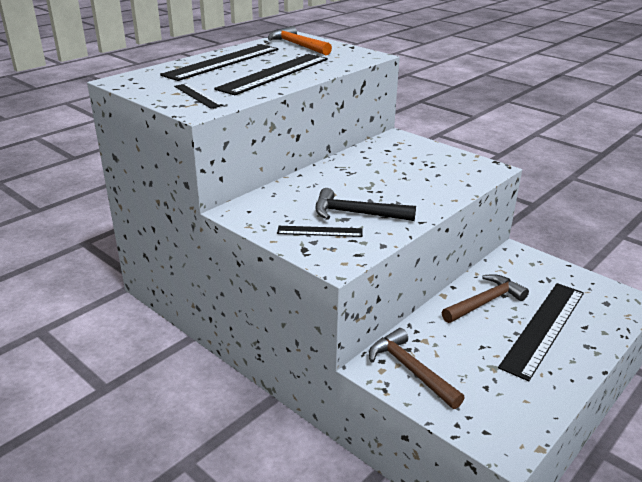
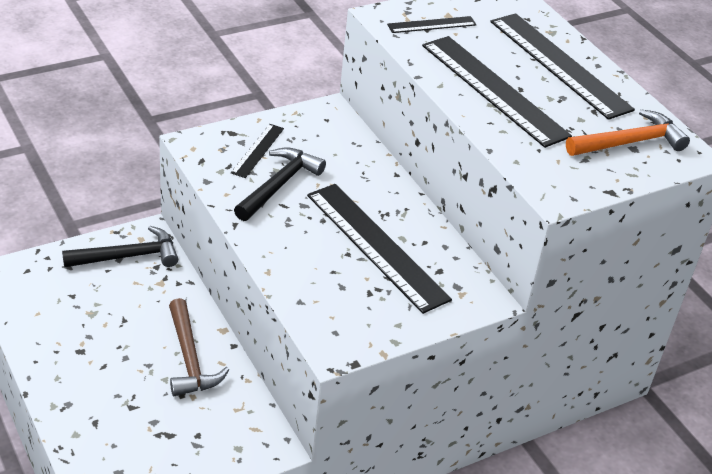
camera: 105 degrees right, 10 degrees up
brown hammer [369,328,464,409] -> black hammer [62,226,178,267]
black ruler [498,283,584,381] -> black ruler moved to [307,184,452,314]

